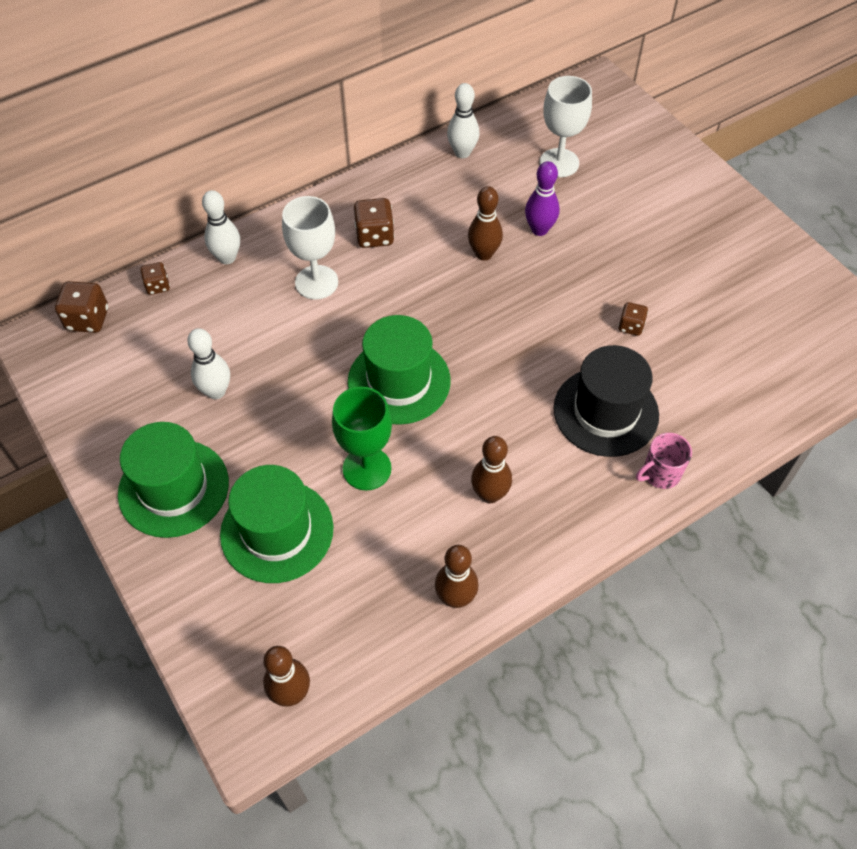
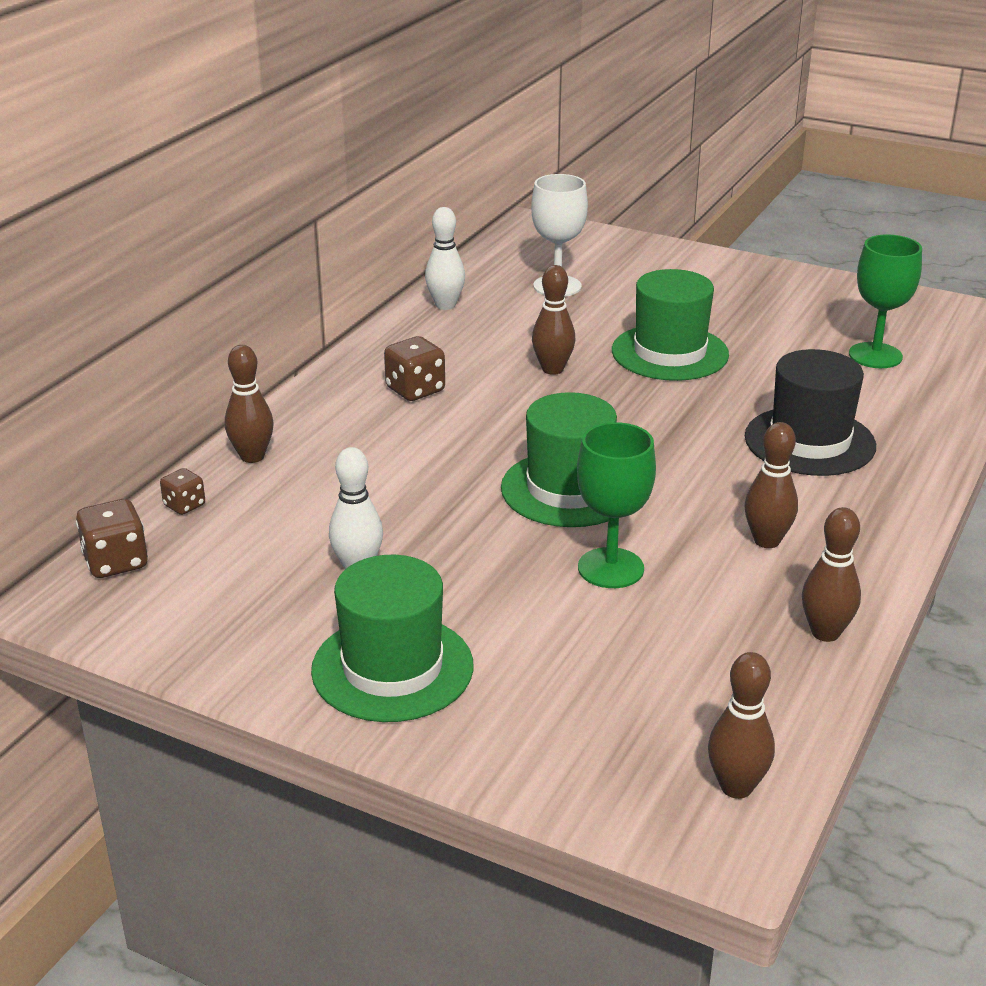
camera: 30 degrees left, 25 degrees down
white bowling pin [202,190,240,264] -> brown bowling pin [225,345,274,463]
green hat [220,465,334,583] -> green hat moved to [612,269,729,381]
white goblet [282,196,338,300] -> none
purple bowling pin [525,161,560,236] -> none
brown dice [618,302,648,336] -> none
pink mug [636,433,692,489] -> none
none -> green goblet [849,234,922,368]

